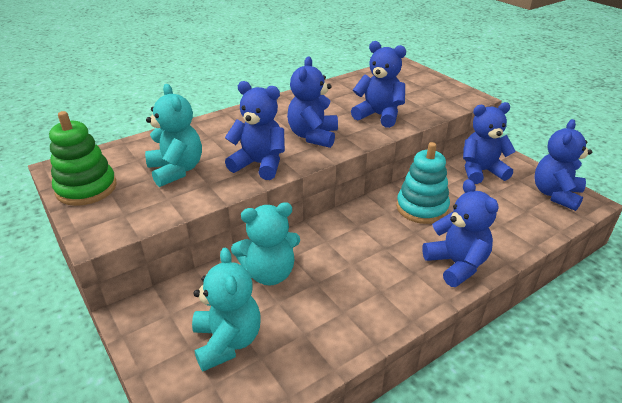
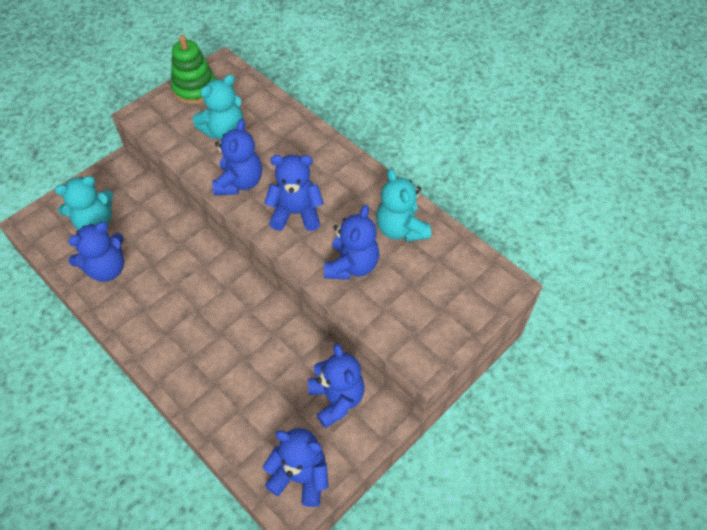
camera: 80 degrees right, 20 degrees up
turquoise teddy bear [231,202,300,285] -> turquoise teddy bear moved to [376,169,431,242]
turquoise stacking toy [396,142,450,224] -> none
blue teddy bear [422,179,499,287] -> blue teddy bear moved to [68,222,124,282]

